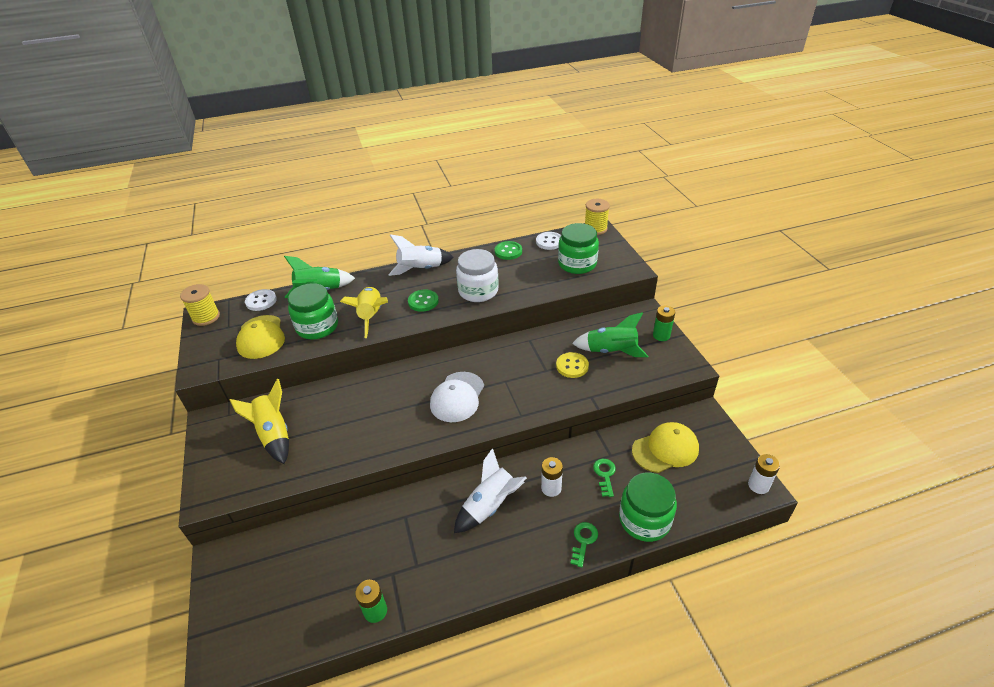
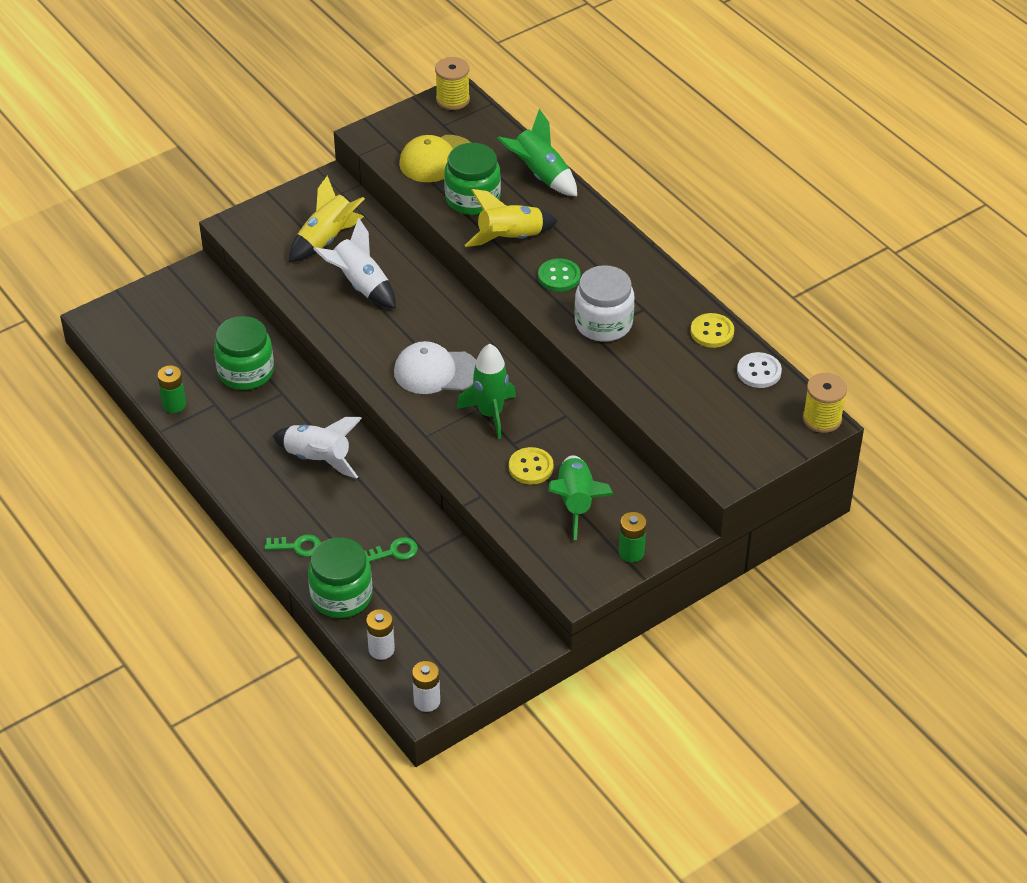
camera: 70 degrees right, 5 degrees up
white button [245,289,277,311] -> none
white rocket [388,234,454,276] -> white rocket moved to [314,218,396,309]
green button [495,241,522,260] -> yellow button [691,313,734,348]
white battery [541,457,563,497] -> white battery moved to [366,609,395,660]
green jar [558,223,599,274] -> green jar moved to [214,316,274,390]
yellow cap [632,422,699,473] -> none
none -> green rocket [457,344,516,439]

